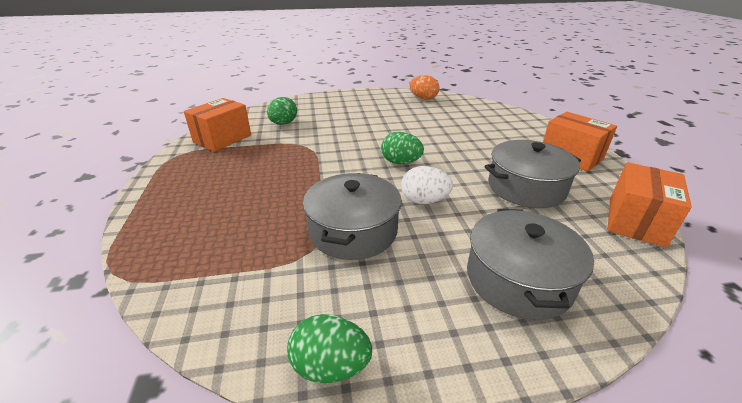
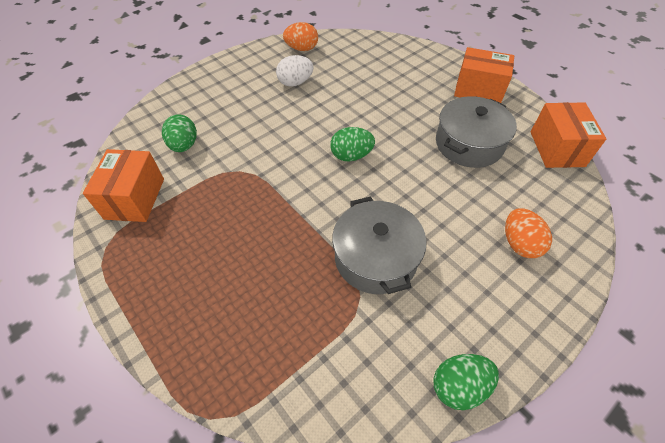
camera: 30 degrees left, 20 degrees up
white egg [401,166,453,204] -> white egg moved to [276,55,314,87]
grey pot [467,209,594,320] -> orange egg [505,208,552,258]

